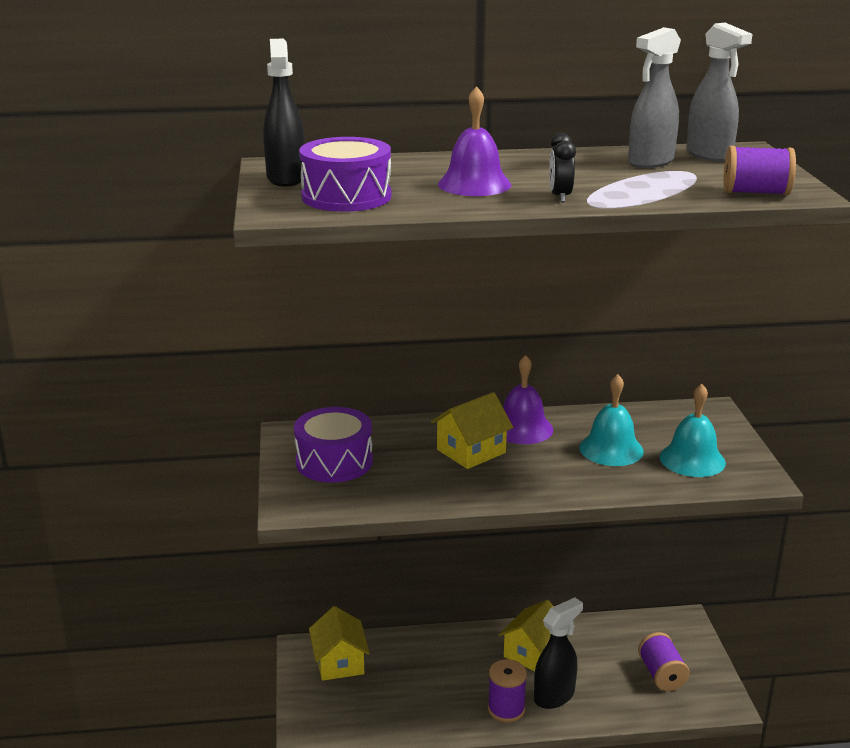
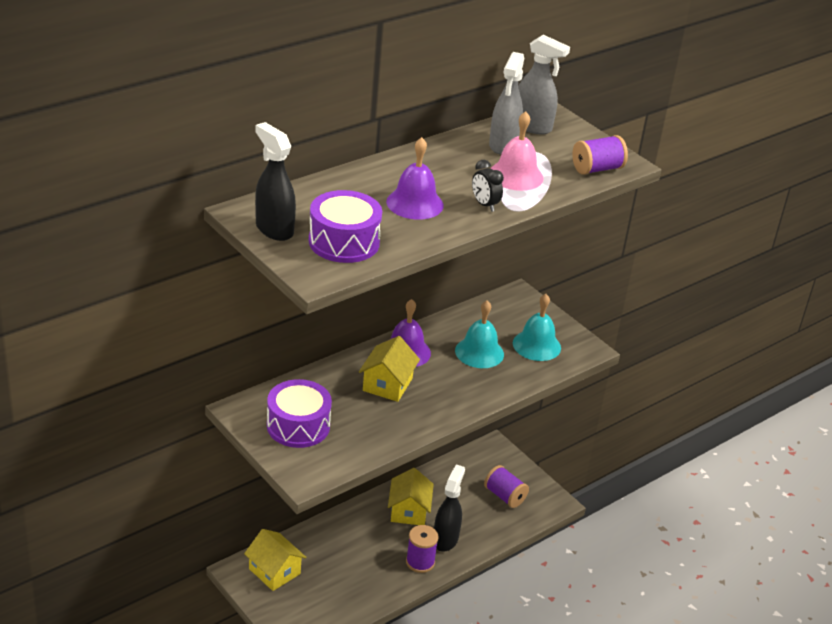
camera: 35 degrees left, 10 degrees up
none -> pink bell [490,111,543,191]

